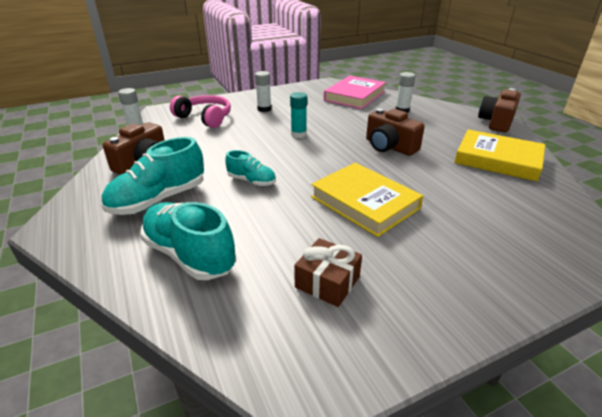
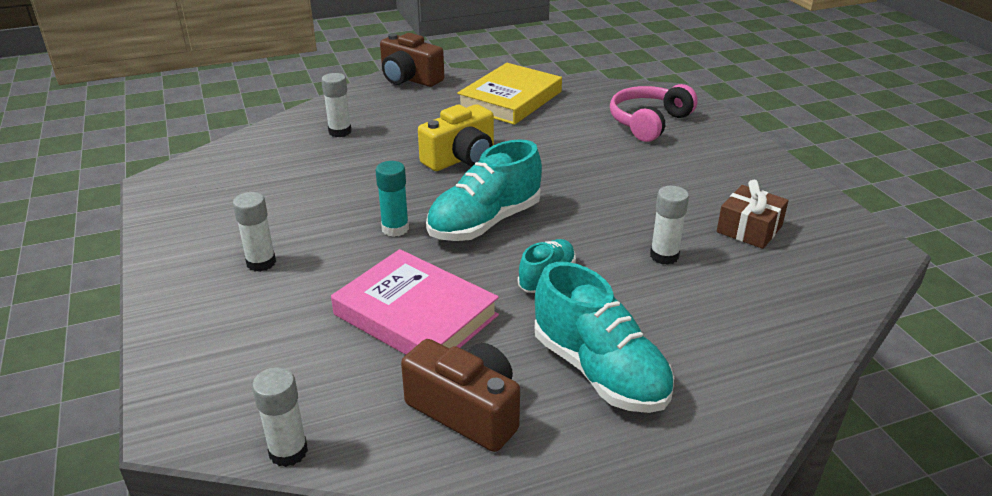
camera: 85 degrees left, 0 degrees up
turquoise shoe [140,202,236,280] -> turquoise shoe moved to [426,139,542,241]
pink headphones [170,95,231,128] -> pink headphones moved to [610,84,698,142]
yellow book [311,163,423,237] -> none
pink book [324,76,386,109] -> pink book moved to [331,249,499,355]
brown camera [366,108,425,156] -> yellow camera [418,104,494,171]
none -> white glue stick [650,186,689,265]

